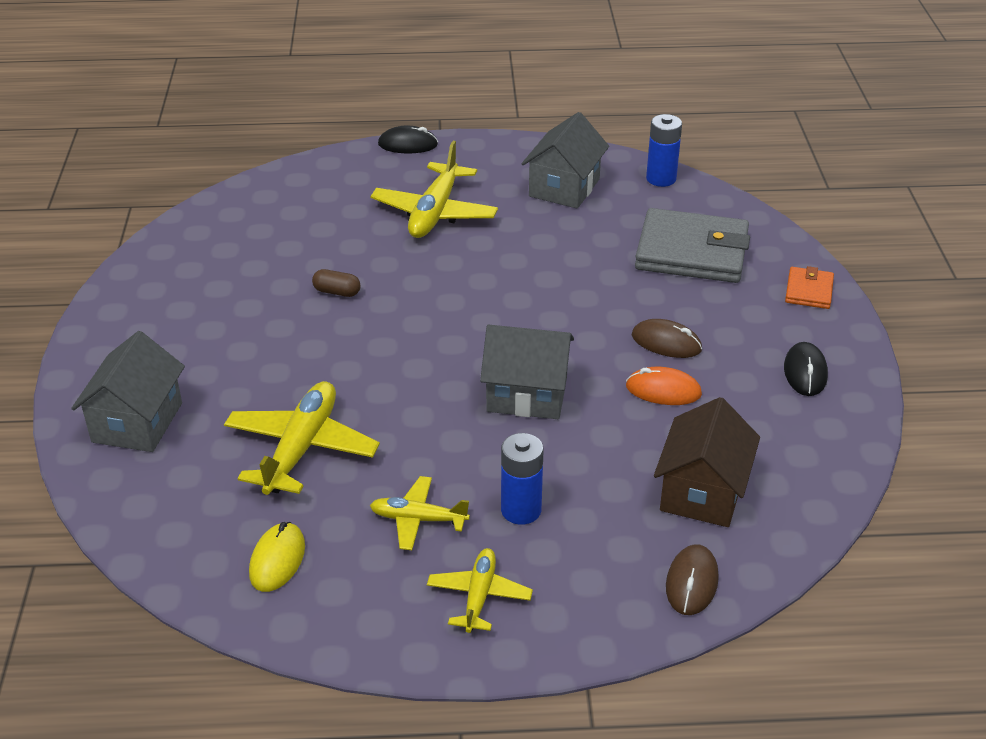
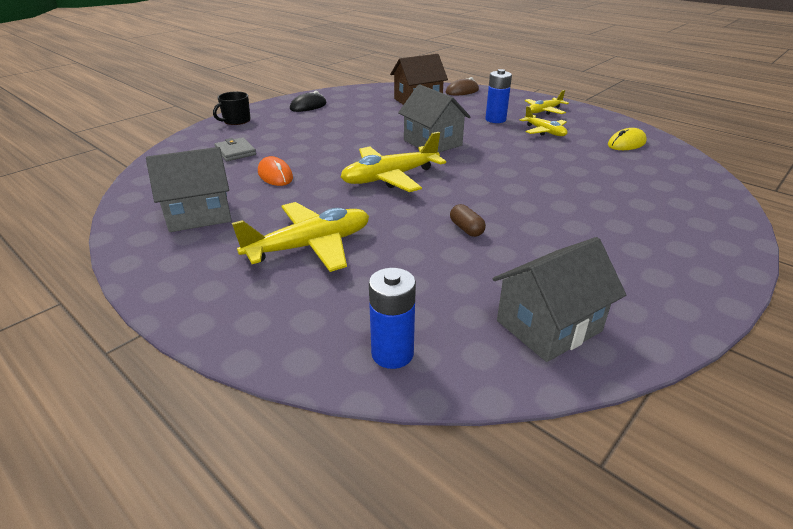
camera: 135 degrees left, 5 degrees down
grey house [71,331,185,452] -> grey house moved to [493,237,626,362]
yellow plane [224,381,380,495] -> yellow plane moved to [341,132,446,192]
black mouse [378,126,438,153] -> none
orange mouse [626,367,702,405] -> orange mouse moved to [258,156,293,186]
brown mouse [632,319,702,358] -> none
grey wallet [635,208,750,283] -> grey wallet [214,137,256,161], size x0.48
blue battery [646,114,682,187] -> blue battery moved to [369,268,416,369]
orange wallet [785,266,834,309] -> black mug [213,91,251,125]

